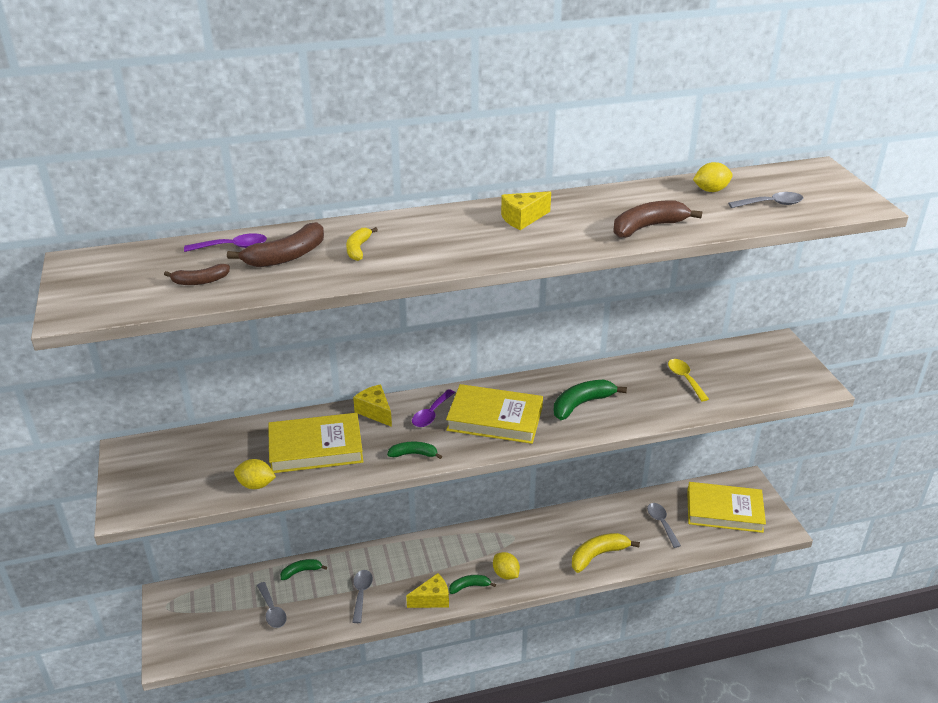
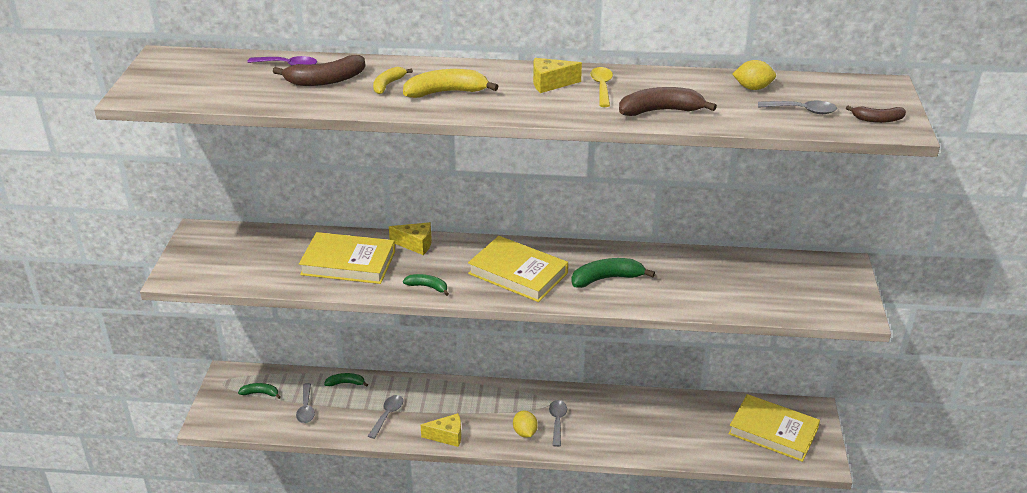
camera: 20 degrees right, 0 degrees up
brown banana [164,264,230,285] -> brown banana moved to [846,106,906,123]
yellow lemon [234,459,276,489] -> none
yellow cheese [353,384,392,427] -> yellow cheese turned 120 degrees clockwise [389,222,432,255]
purple spoon [412,389,455,427] -> none
green banana [449,575,496,594] -> green banana moved to [238,383,281,399]
yellow banana [572,533,640,573] -> yellow banana moved to [403,69,498,98]
grey spoon [647,503,681,548] -> grey spoon moved to [549,400,567,447]
yellow spoon [668,359,709,401] -> yellow spoon moved to [590,67,613,107]

